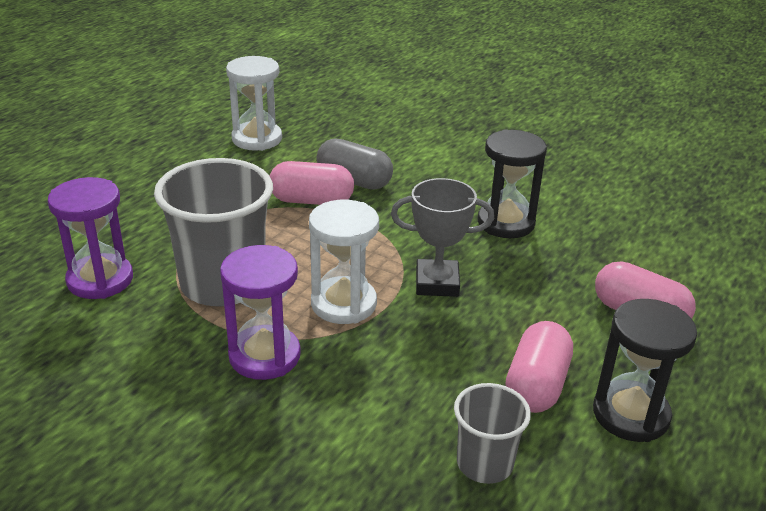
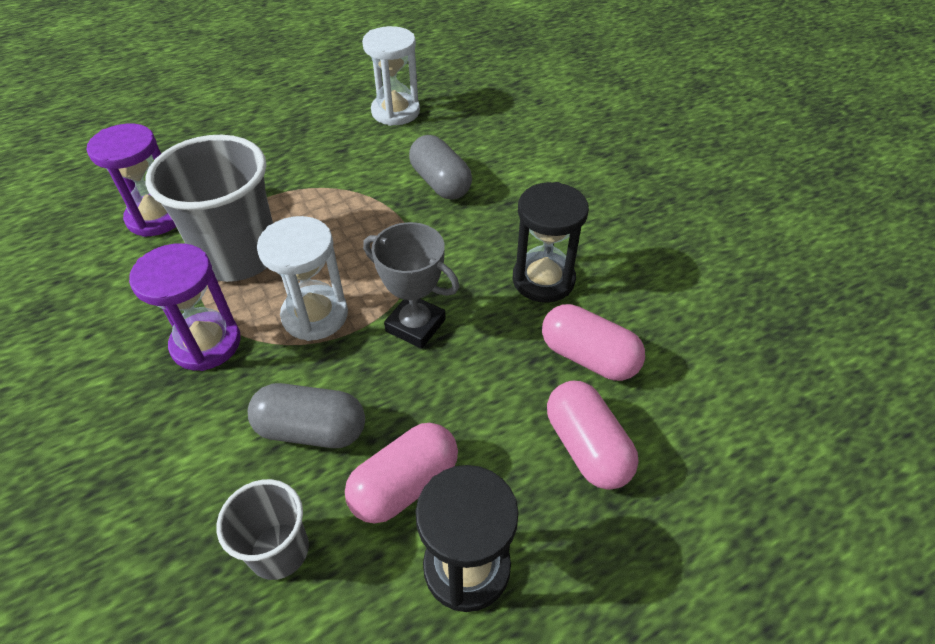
camera: 30 degrees right, 15 degrees up
pink capsule [269,161,354,205] -> pink capsule moved to [542,304,645,381]
none -> grey capsule [248,383,365,448]

